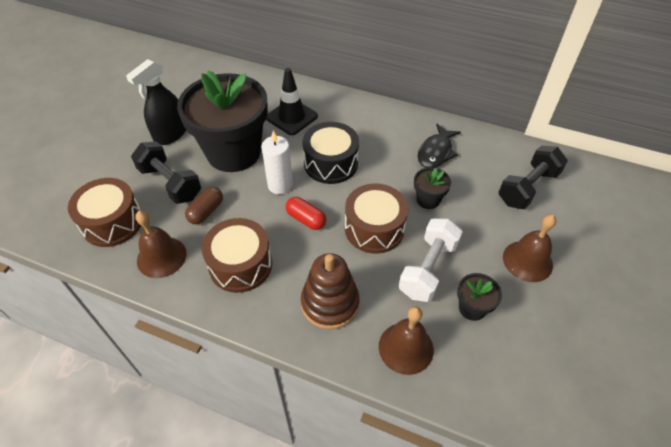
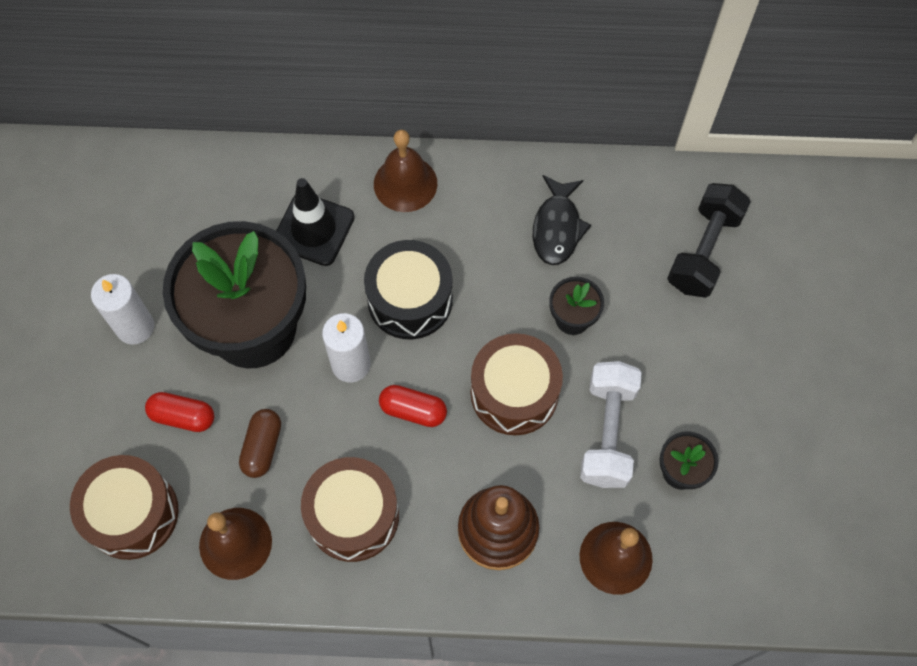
camera: 20 degrees left, 15 degrees up
black spray bottle [126,59,186,145] -> white candle [91,274,154,345]
black dumbbell [131,141,201,204] -> red capsule [145,392,214,432]
brown bell [503,215,557,282] -> brown bell moved to [374,130,437,212]

